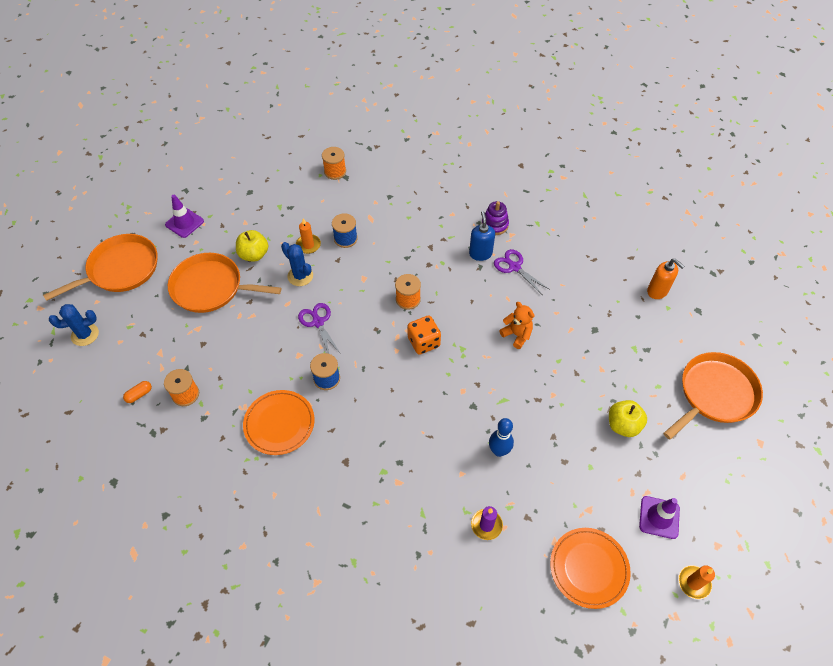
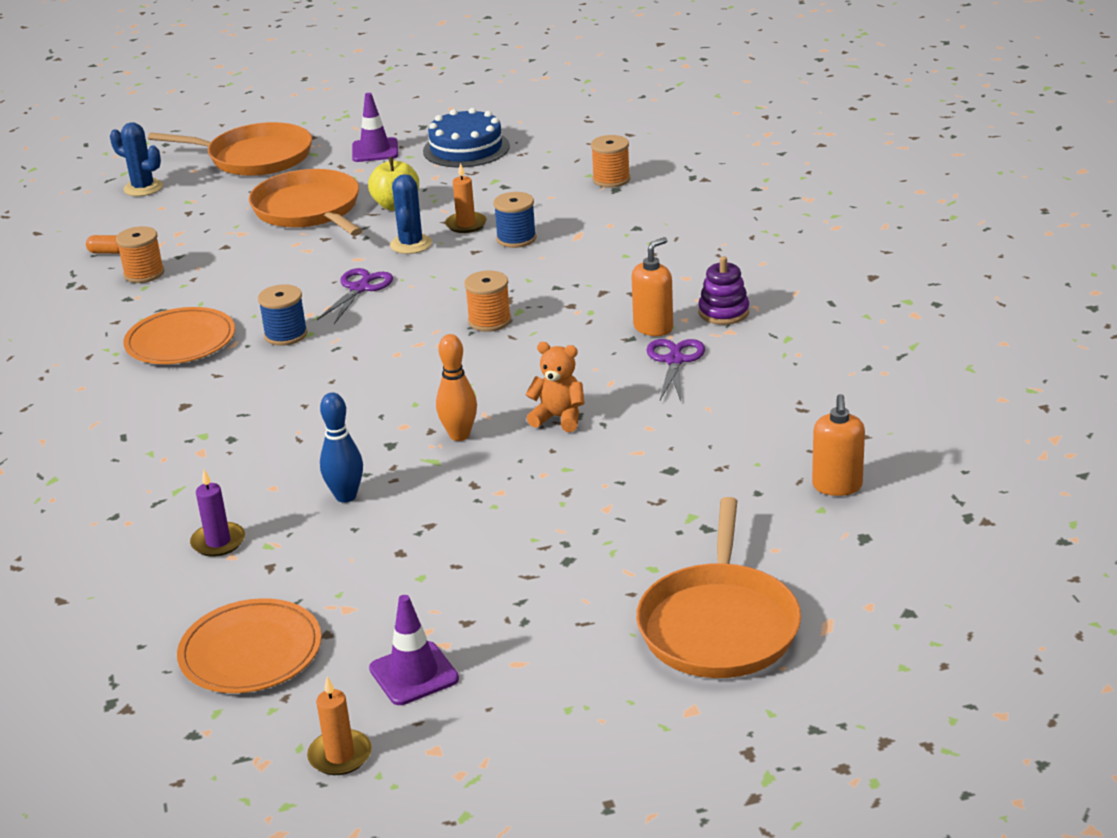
camera: 50 degrees right, 25 degrees down
orange dice [407,316,441,355] -> none
blue soap dispenser [469,211,495,261] -> orange soap dispenser [632,237,673,336]
orange teddy bear [499,302,534,349] -> orange teddy bear turned 75 degrees counterclockwise [525,342,585,432]
yellow apple [609,400,647,437] -> none
orange pan [663,352,763,440] -> orange pan turned 90 degrees clockwise [636,497,801,678]
none -> blue cake [423,108,510,168]
none -> orange bowling pin [436,334,477,441]

